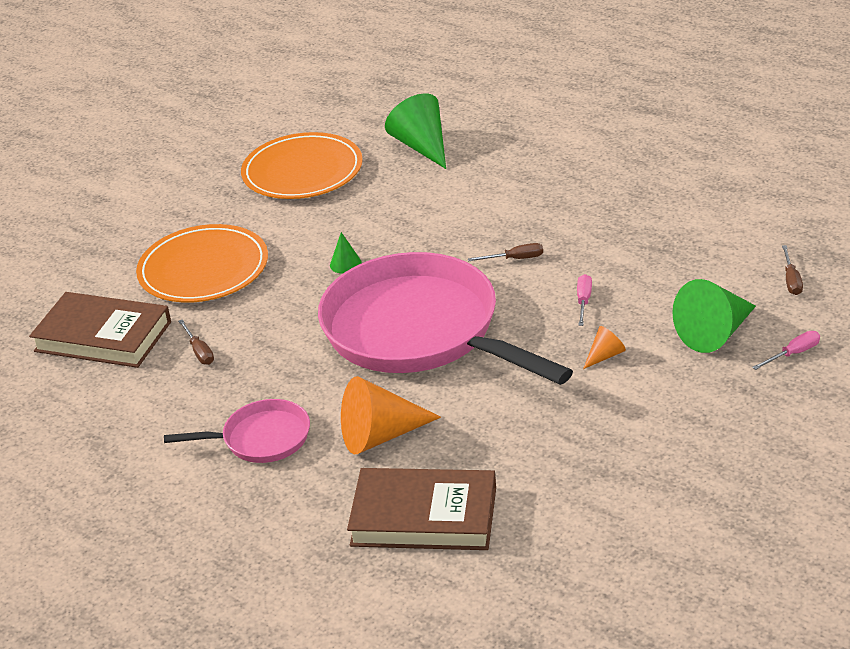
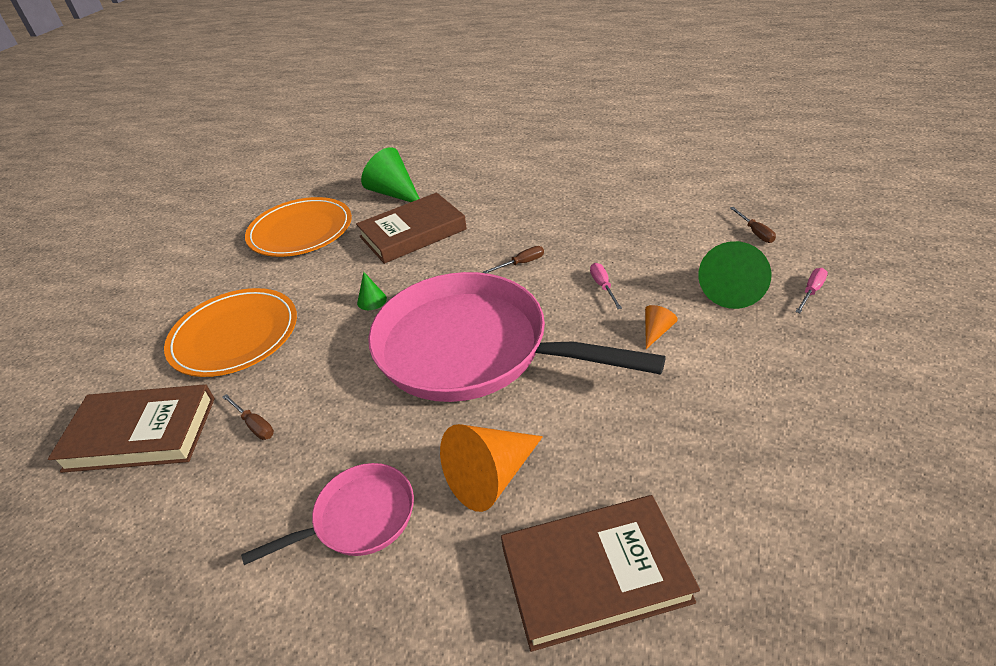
camera: 20 degrees left, 5 degrees up
none -> brown book [356,193,467,264]

